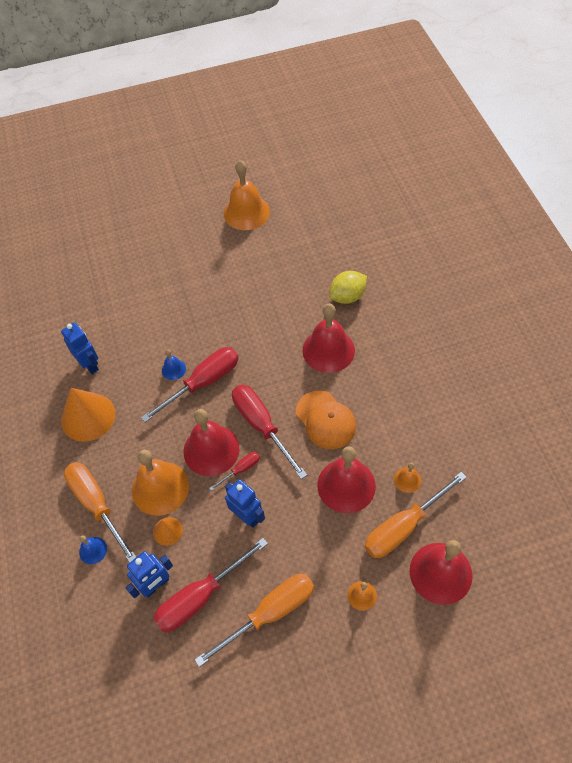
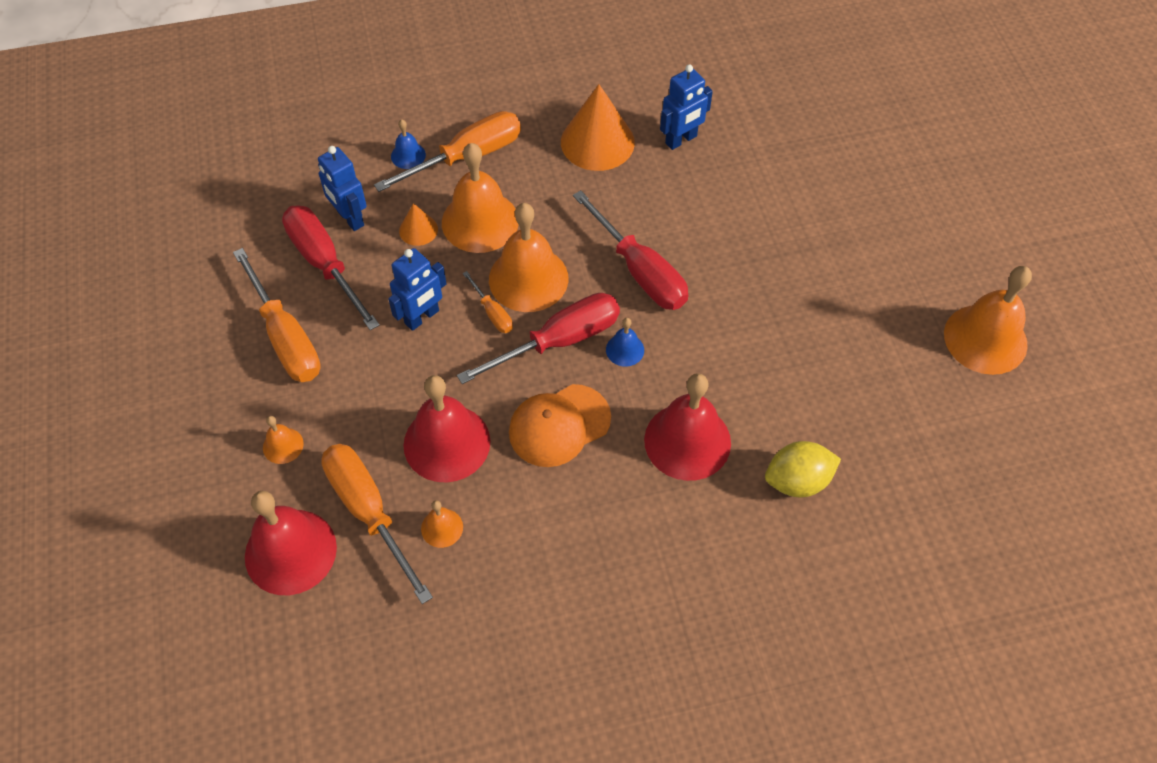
camera: 90 degrees right, 0 degrees up
blue bell [162,349,186,380] -> blue bell moved to [606,318,644,367]
red bell [184,409,239,476] -> orange bell [489,203,568,312]
red screwdriver [209,452,260,491] -> orange screwdriver [462,271,513,333]
yellow lemon [329,271,367,304] -> yellow lemon turned 75 degrees counterclockwise [765,441,841,497]

